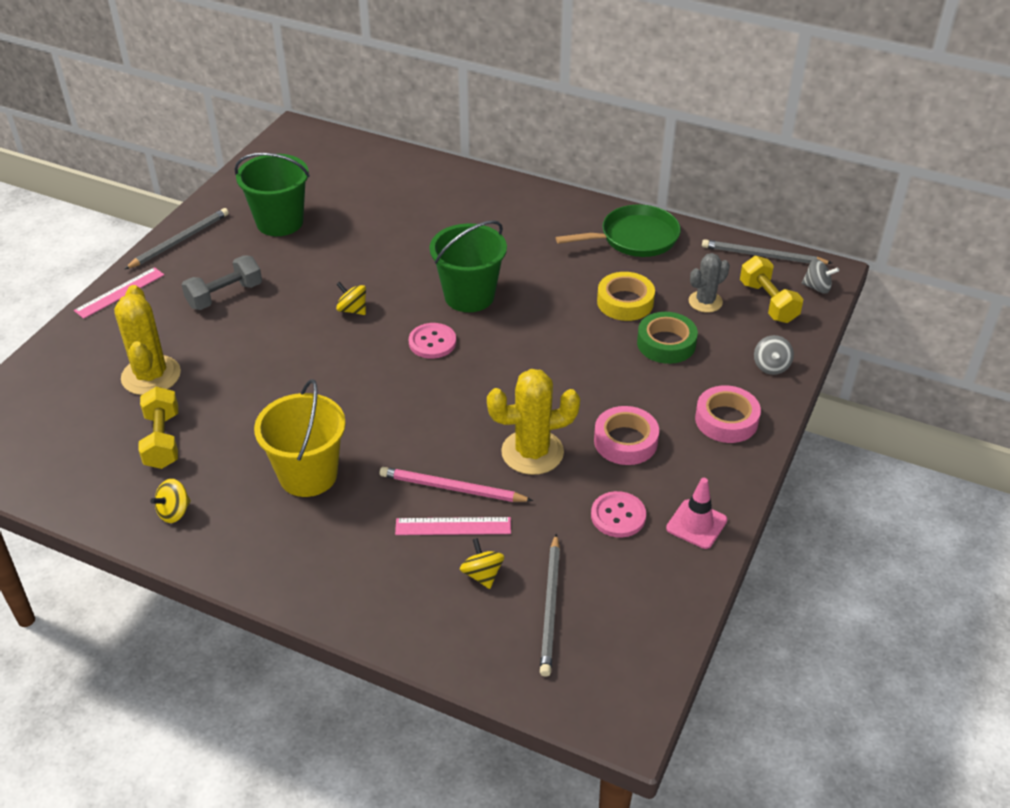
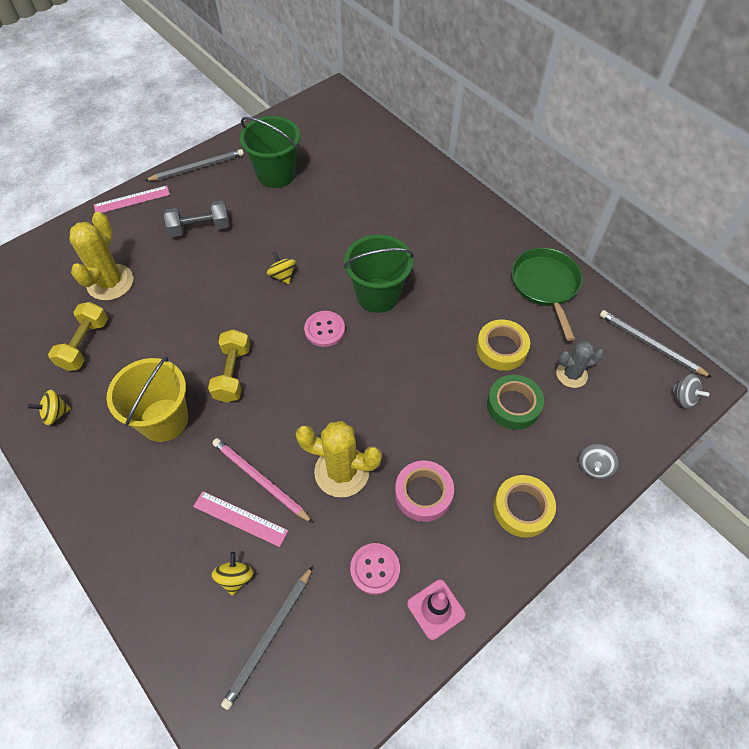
camera: 25 degrees right, 15 degrees up
green pan [556,205,681,257] -> green pan turned 105 degrees counterclockwise [512,248,582,341]
pink tape [695,385,761,443] -> yellow tape [493,475,556,538]
yellow dumbbell [740,256,803,323] -> yellow dumbbell moved to [208,329,250,403]

